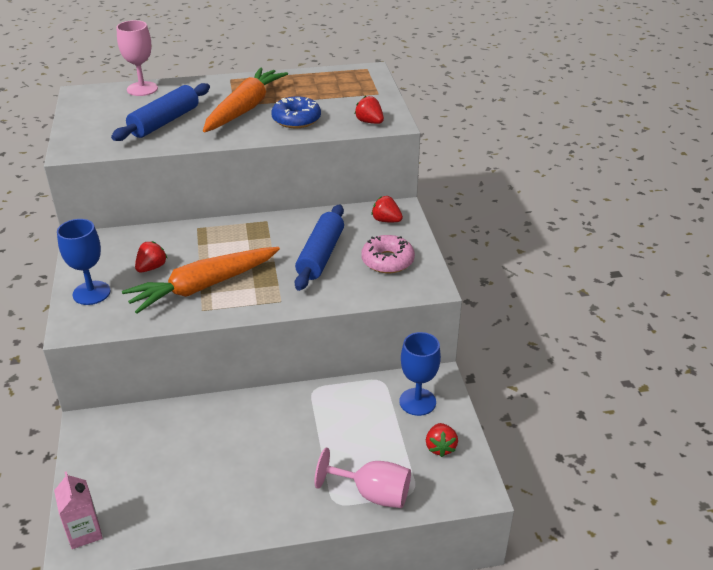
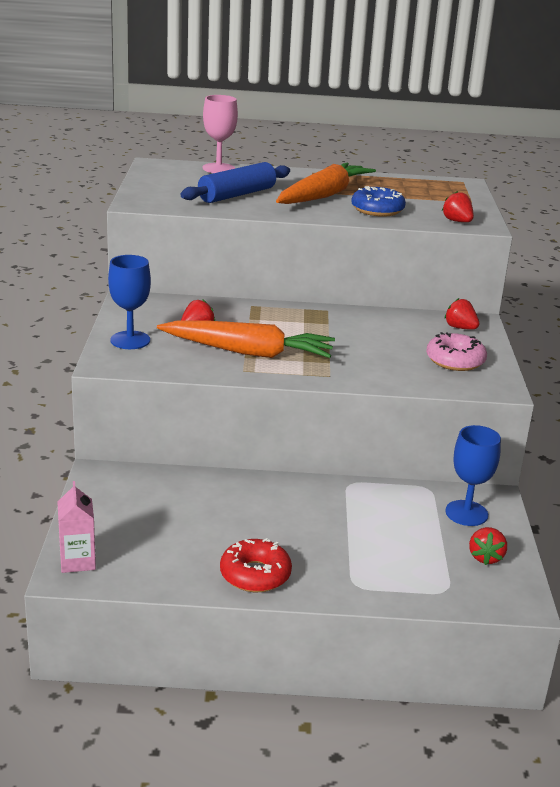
camera: 10 degrees right, 10 degrees down
orange carrot [122,247,280,314] -> orange carrot turned 150 degrees counterclockwise [157,321,335,358]
blue rolling pin [295,204,344,291] -> none
pink goblet [315,448,411,508] -> none
none -> red donut [220,538,292,592]

